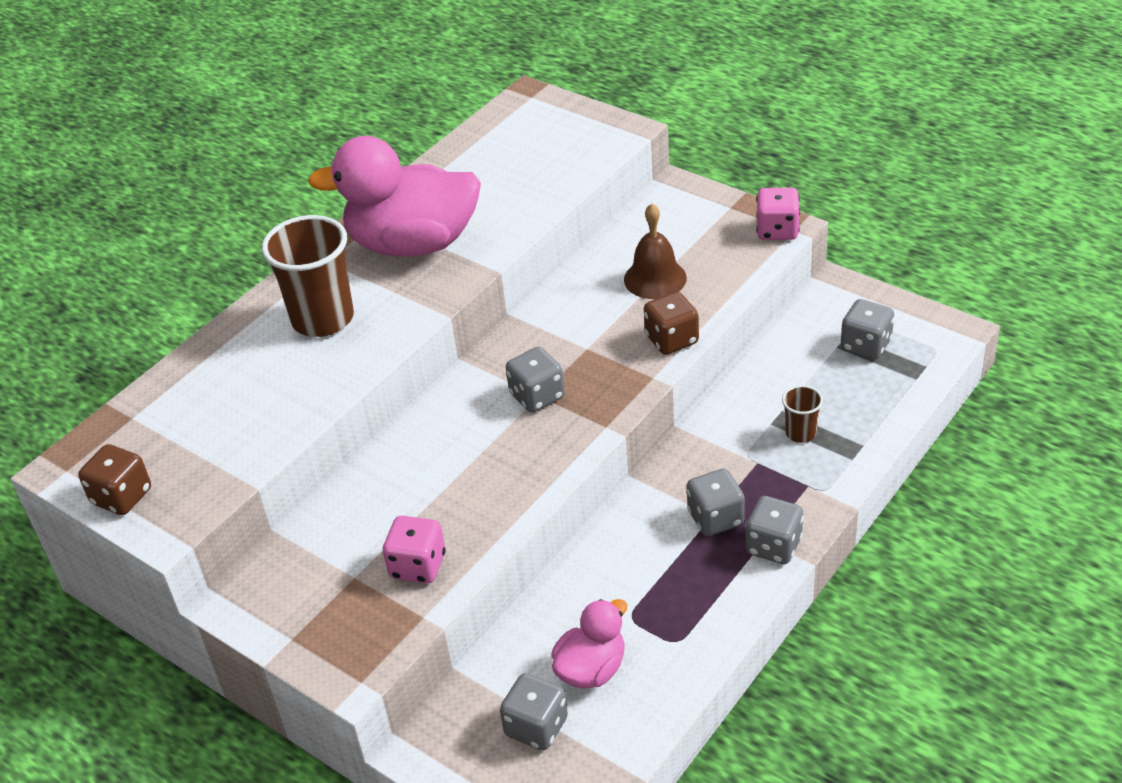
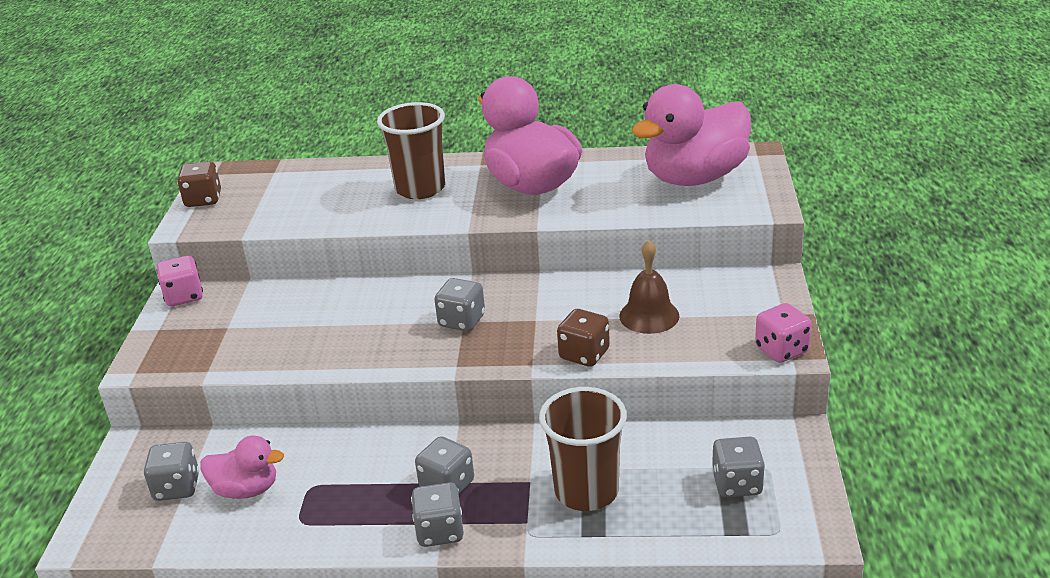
camera: 55 degrees right, 10 degrees down
pink dice [383,516,445,583] -> pink dice moved to [156,256,203,306]
brown cup [782,385,823,443] -> brown cup [539,387,627,511], size x2.08
none -> pink duck [632,84,751,186]

